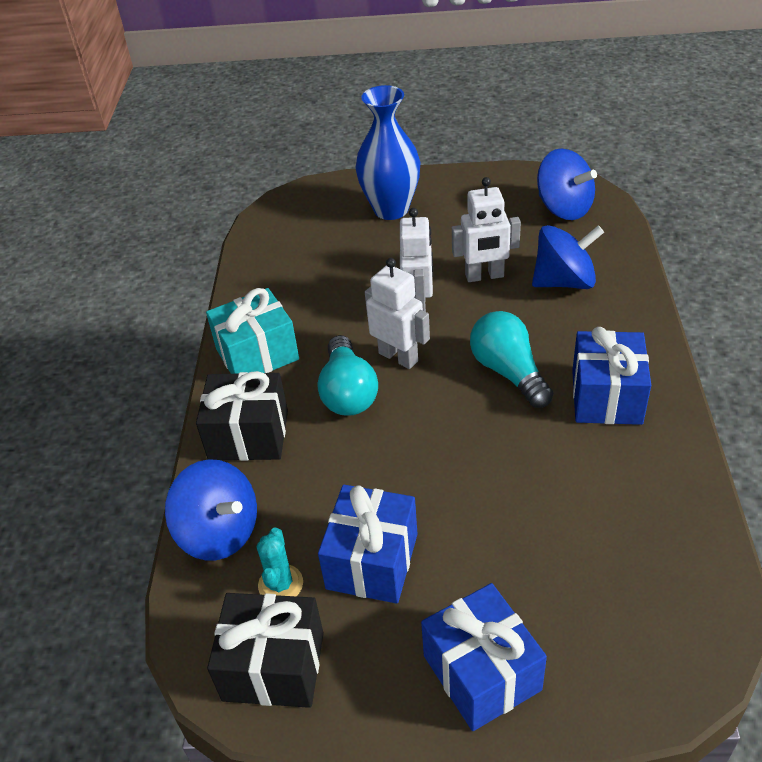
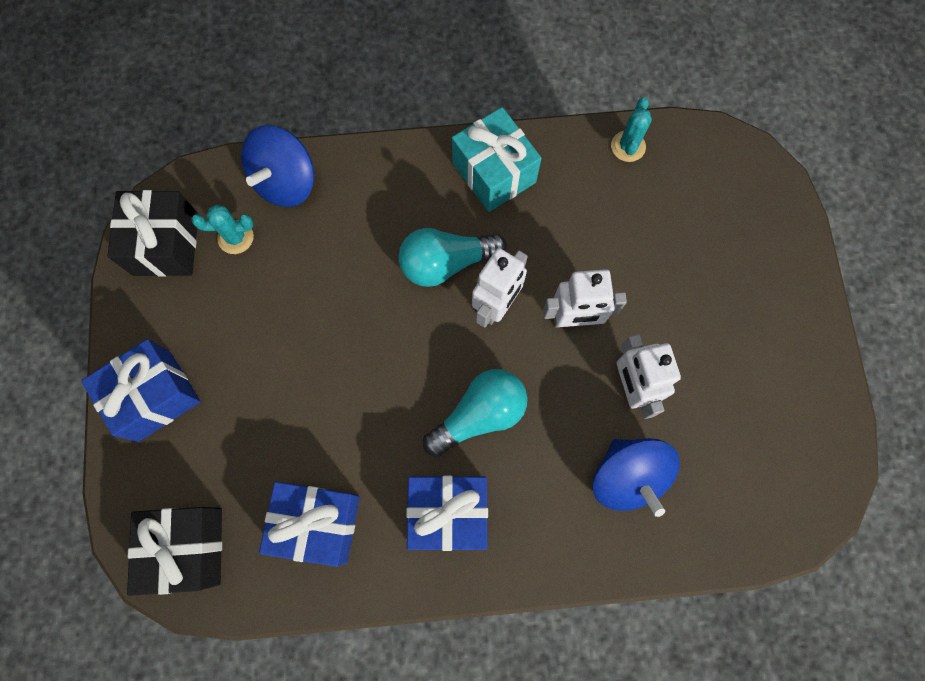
camera: 80 degrees right, 30 degrees up
black gift [196,371,288,461] -> black gift moved to [127,507,222,596]
blue gift [318,485,418,604] -> blue gift moved to [259,482,360,567]
blue vase [356,85,420,220] -> none
blue spinning top [537,148,597,220] -> none
none -> turquoise cactus [611,97,652,162]

